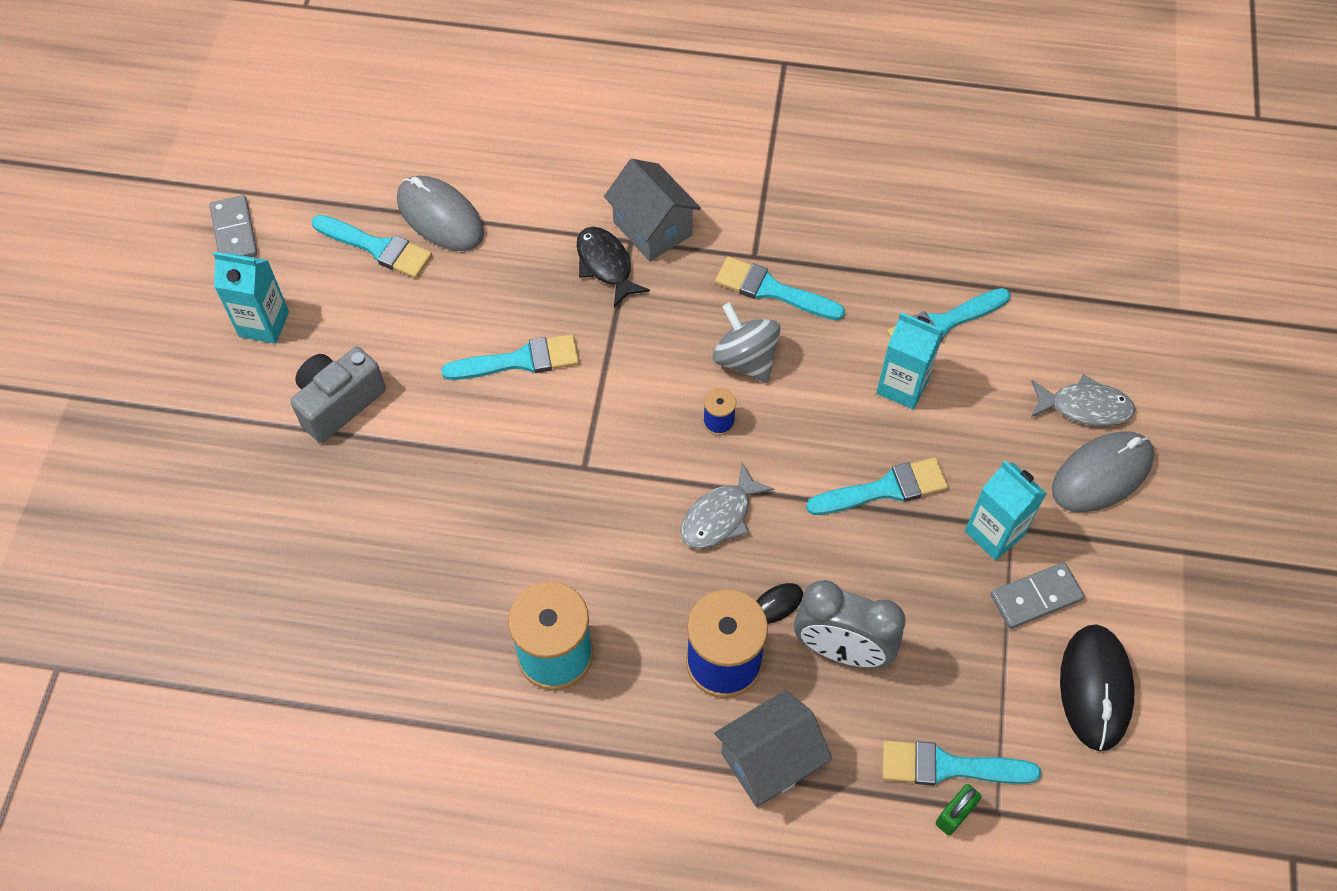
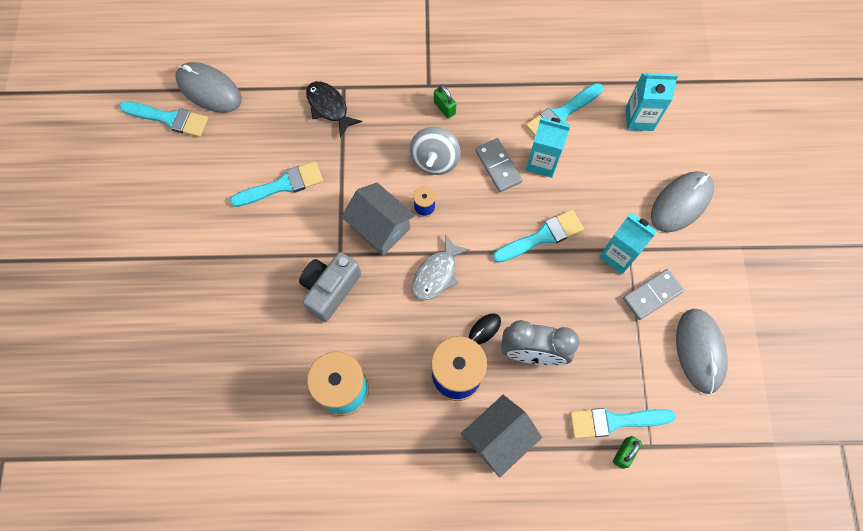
camera: 10 degrees left, 10 degrees up
grey domino [210,195,258,257] -> grey domino moved to [475,138,522,192]
turquoise carton [213,252,289,344] -> turquoise carton moved to [626,73,678,131]
grey camera [290,347,386,443] -> grey camera moved to [299,252,361,322]
grey house [604,159,701,261] -> grey house moved to [341,183,415,256]
grey spinning top [713,302,781,382] -> grey spinning top turned 120 degrees counterclockwise [410,127,461,175]
turquoise brush [715,257,845,320] -> green padlock [434,85,456,118]
grey fish [1031,374,1135,426] -> none
black mouse [1060,624,1135,751] -> grey mouse [676,309,728,394]

